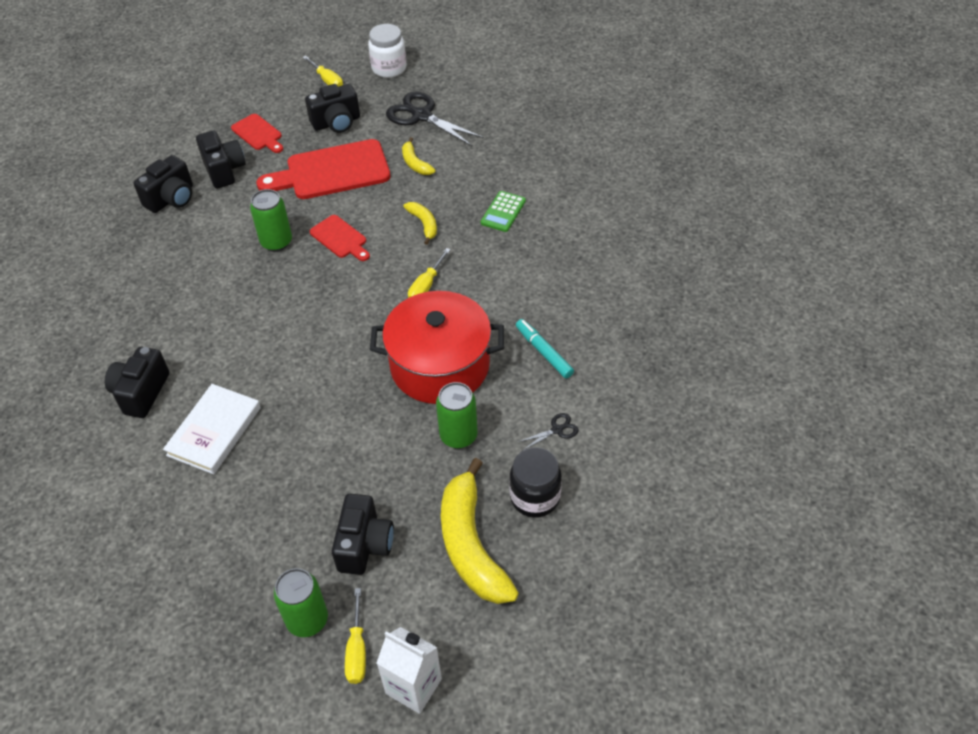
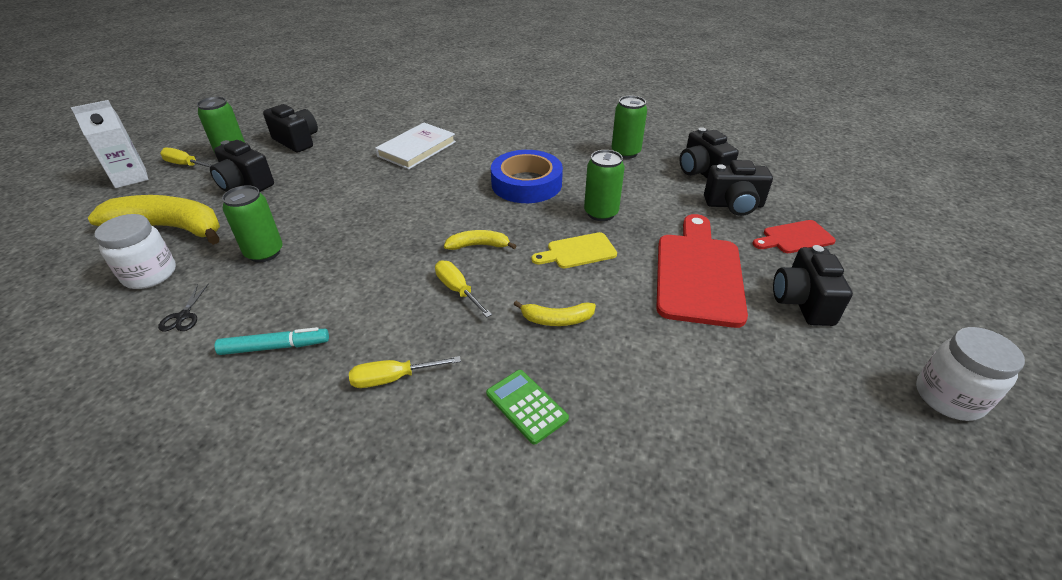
camera: 115 degrees right, 10 degrees down
black camera [105,347,169,418] -> black camera moved to [263,104,318,153]
white book [163,384,261,474] -> white book turned 75 degrees clockwise [375,123,456,170]
yellow screwdriver [303,56,343,87] -> yellow screwdriver moved to [349,356,461,388]
red cutting board [310,215,370,261] -> yellow cutting board [532,232,617,268]
red pot [370,291,504,404] -> none
black scissors [386,91,484,146] -> none
yellow banana [402,137,435,175] -> yellow banana moved to [444,230,516,250]
black jar [509,447,562,518] -> white jar [94,214,176,289]
none -> blue tape [491,150,563,203]
none -> green can [612,96,647,159]

